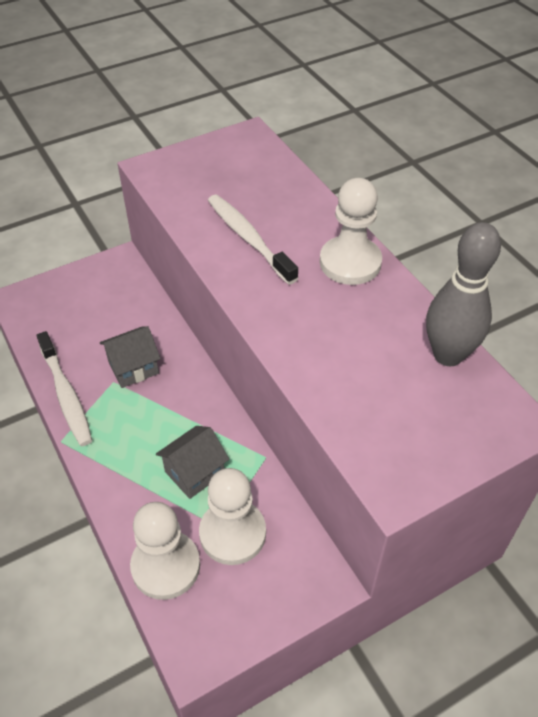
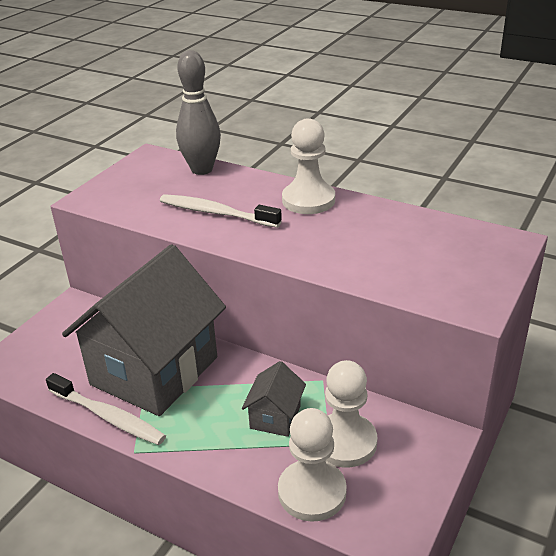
camera: 30 degrees left, 15 degrees down
grey house [100,326,161,388] -> grey house [62,244,226,416], size x2.39
grey bowling pin [426,222,501,366] -> grey bowling pin moved to [176,50,221,175]

